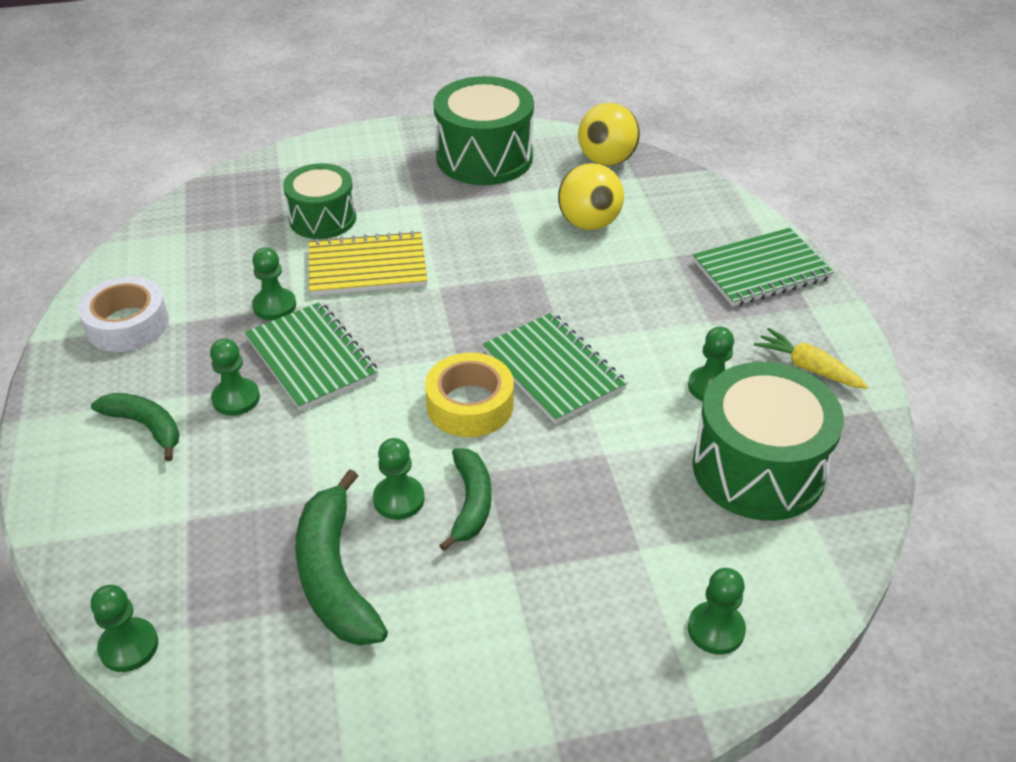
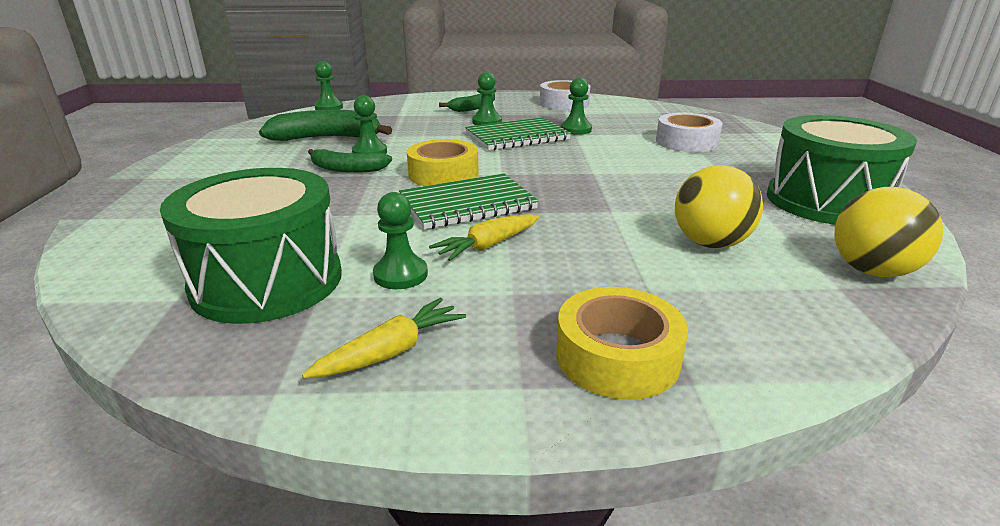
camera: 100 degrees right, 15 degrees down
green drum [283,163,356,239] -> white tape [656,113,723,152]
yellow notebook [309,231,428,296] -> none
green pawn [688,568,746,654] -> none
green notebook [693,228,834,306] -> yellow tape [556,287,688,400]
none -> yellow carrot [429,214,539,261]

